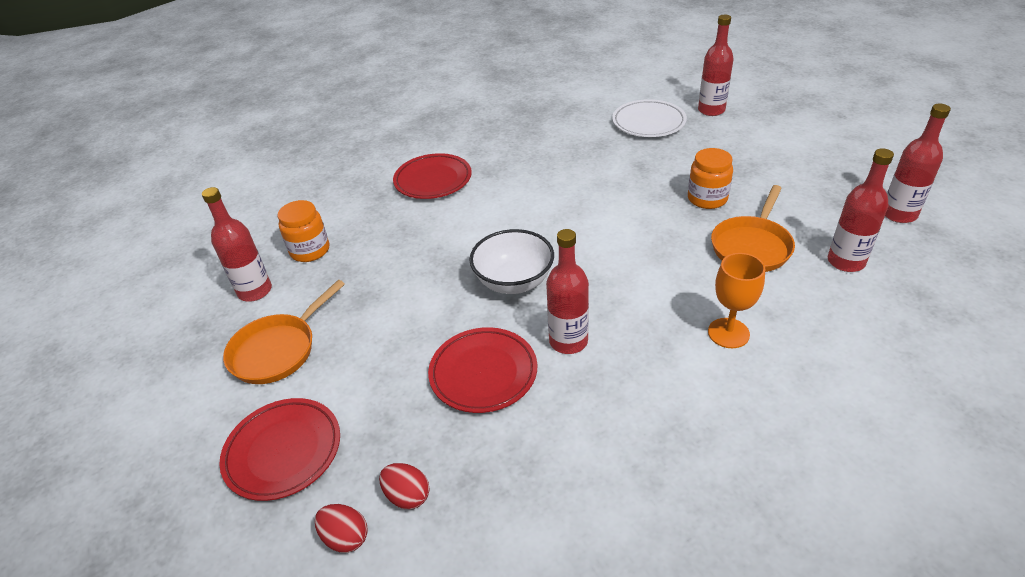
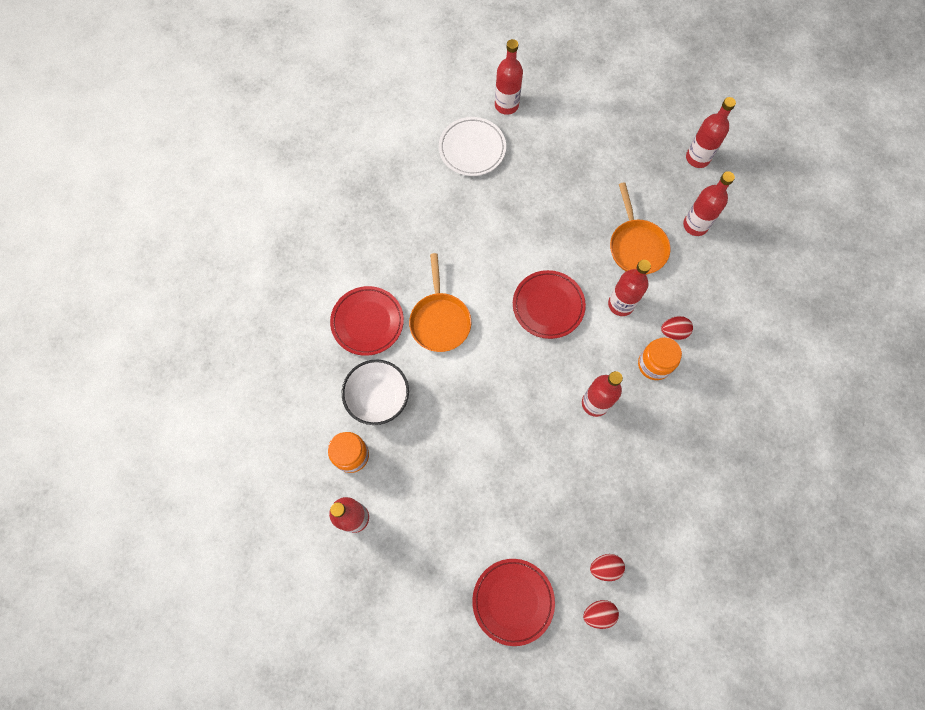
camera: 45 degrees left, 30 degrees up
orange pan [223,280,345,384] -> orange pan moved to [409,253,471,352]
red plate [428,327,537,413] -> red plate moved to [513,270,586,339]
white bowl [469,229,554,294] -> white bowl moved to [342,359,409,425]
orange jar [688,148,733,209] -> orange jar moved to [638,337,682,380]
orange goblet [708,253,765,348] -> red egg [661,316,693,340]
none -> red bottle [608,260,651,316]

